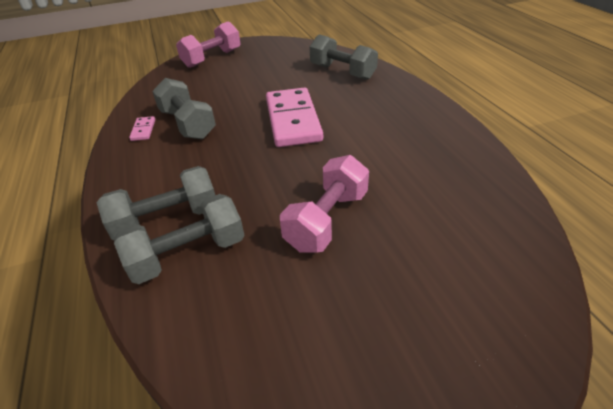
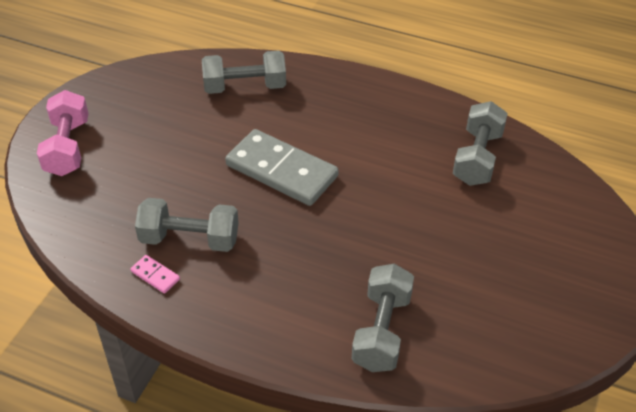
camera: 50 degrees left, 5 degrees up
grey dumbbell [96,166,215,240] -> grey dumbbell moved to [453,101,508,186]
pink domino [266,87,323,147] -> grey domino [225,129,339,206]
pink dumbbell [280,155,369,253] -> none

